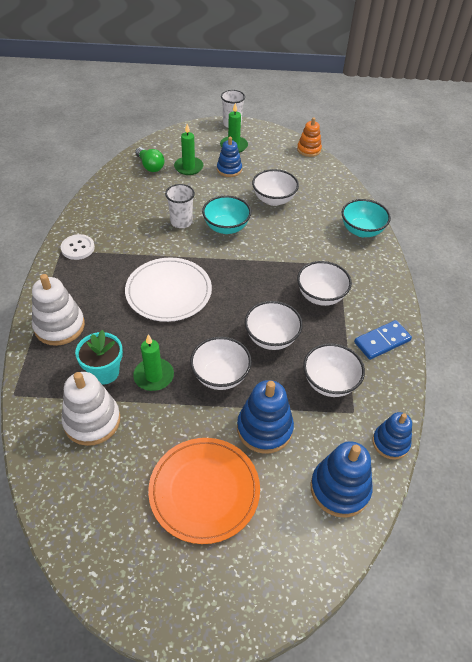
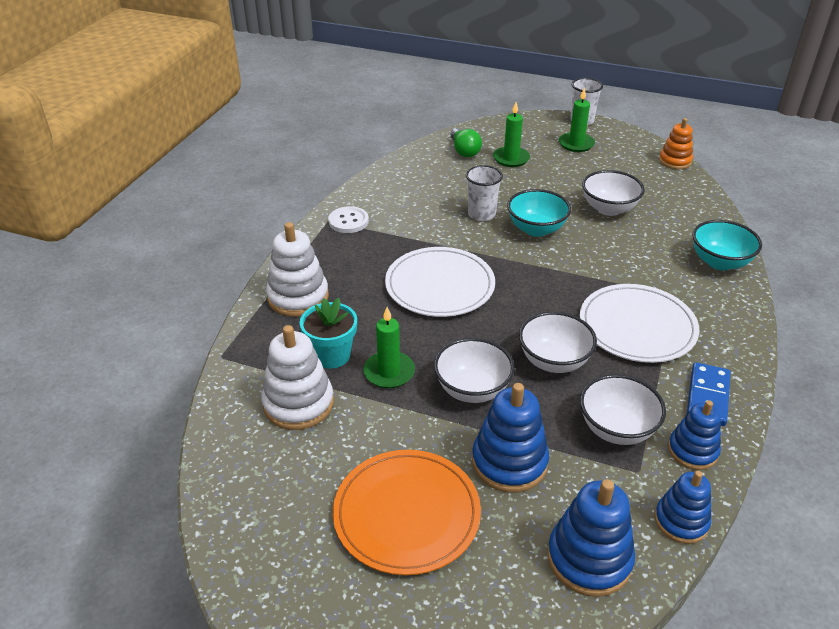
camera: 20 degrees right, 10 degrees down
blue stacking toy [217,137,242,177] -> blue stacking toy moved to [668,400,721,470]
white bowl [297,261,352,306] -> white plate [580,284,699,363]
blue domino [354,320,412,360] -> blue domino turned 60 degrees counterclockwise [687,362,731,426]

